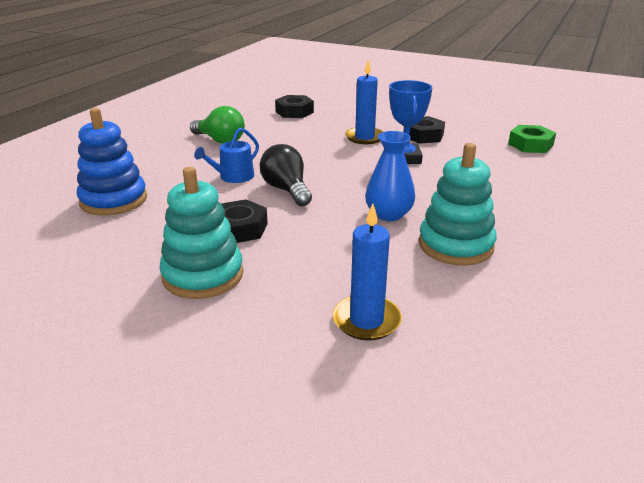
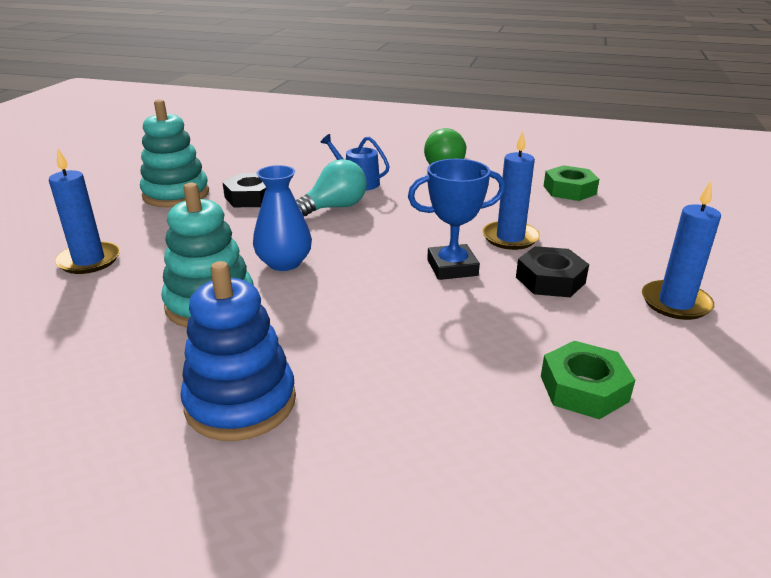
camera: 80 degrees right, 0 degrees up
blue stacking toy [77,108,147,216] -> blue stacking toy moved to [180,261,296,441]
black light bulb [260,144,312,206] -> turquoise light bulb [296,159,367,216]
black nut [275,95,314,118] -> green nut [544,165,599,201]
none -> blue candle [642,181,721,320]

